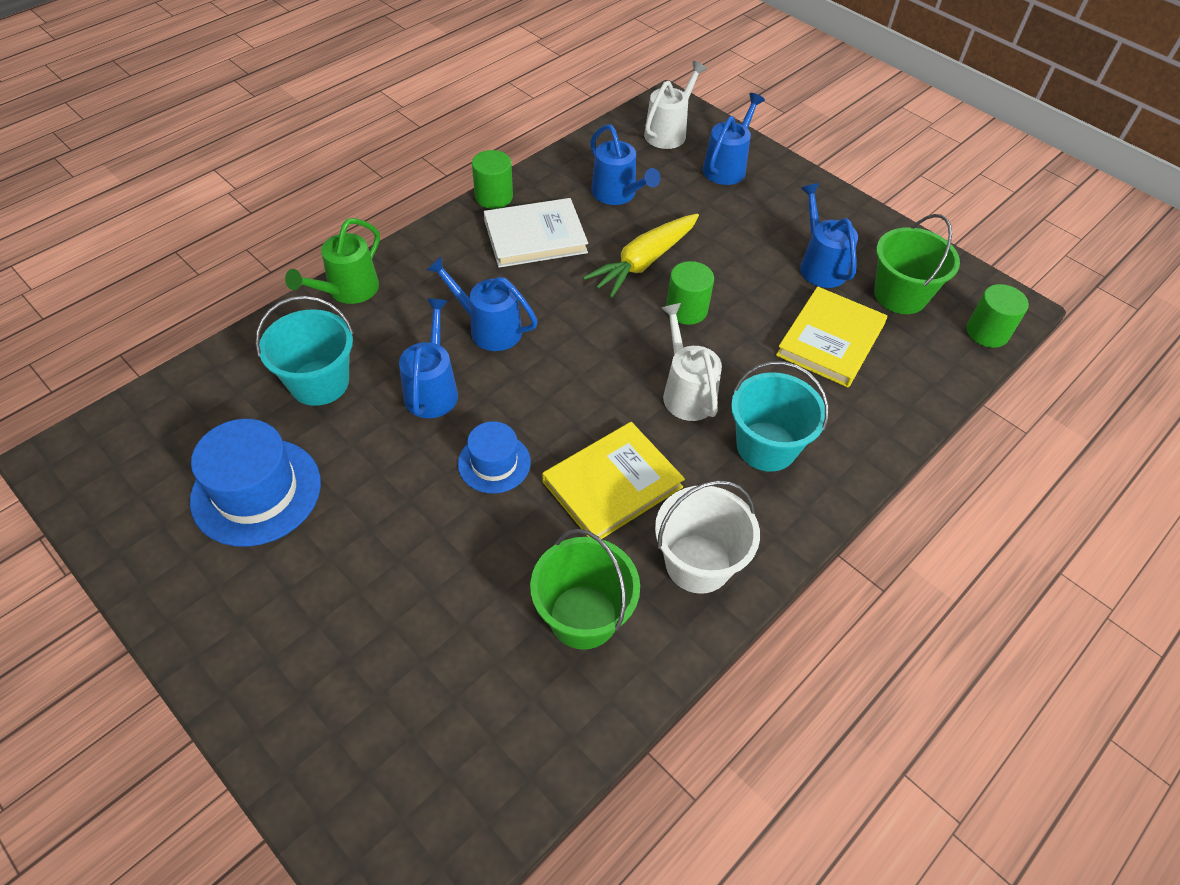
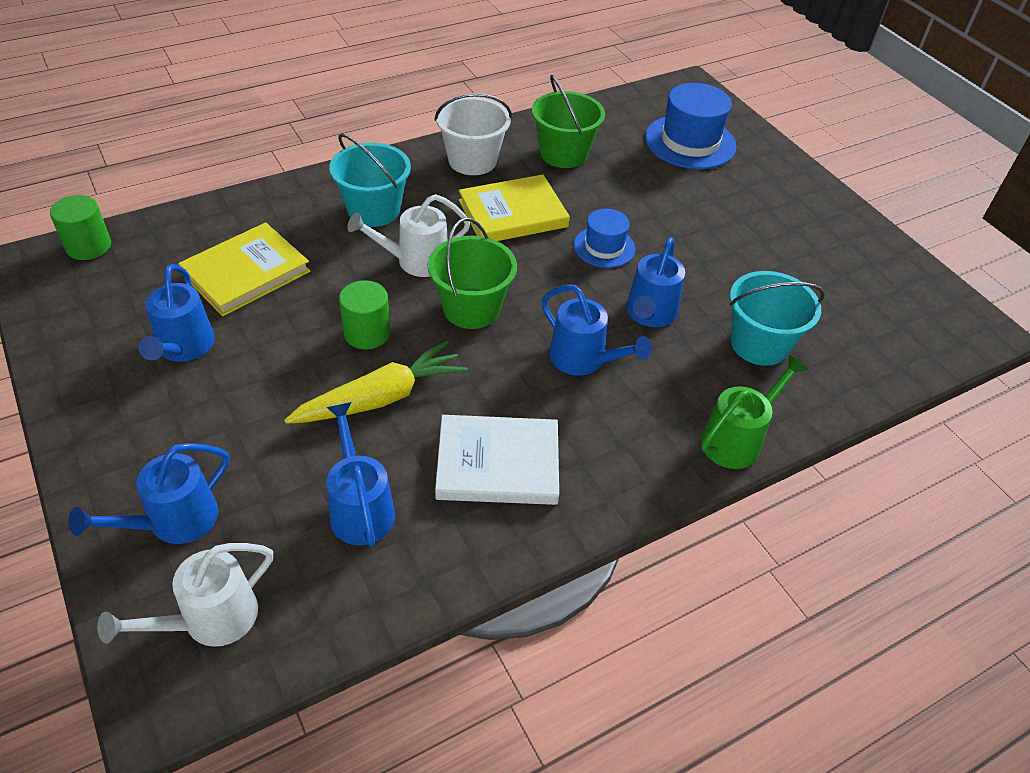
camera: 165 degrees left, 5 degrees down
blue hat [190,419,321,547] -> blue hat moved to [645,83,737,169]
green cylinder [472,150,513,209] -> none
white watering can [661,303,722,421] -> white watering can turned 75 degrees clockwise [348,194,470,277]
green bucket [874,214,960,314] -> green bucket moved to [428,217,517,329]

